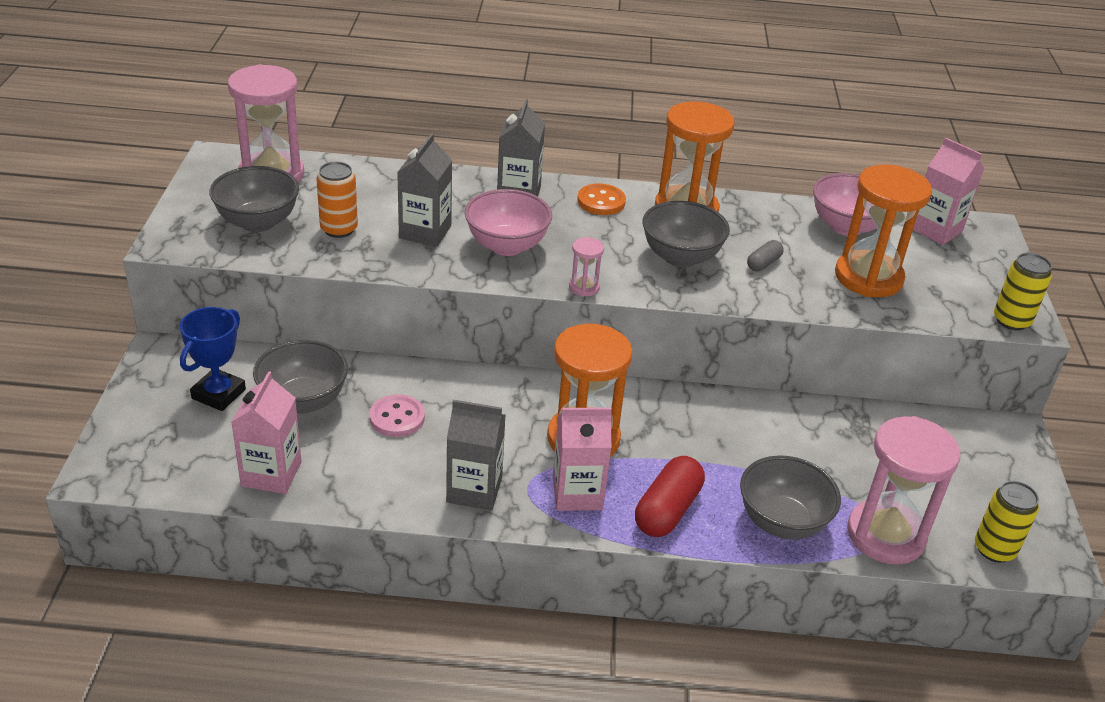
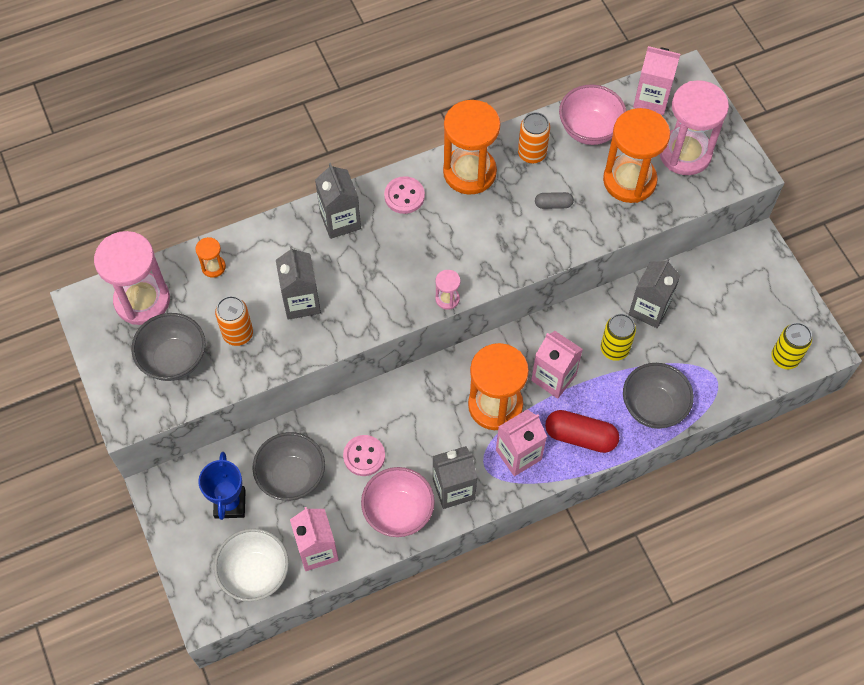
camera: 25 degrees left, 25 degrees up
pink bowl [465,189,552,256] -> pink bowl moved to [361,467,435,537]
orange button [577,184,626,215] -> pink button [384,176,425,214]
red capsule [635,456,705,537] -> red capsule turned 75 degrees counterclockwise [545,410,619,453]
grey bowl [643,201,730,268] -> none
grey capsule [747,240,784,271] -> grey capsule turned 75 degrees clockwise [535,192,574,209]
pink hourglass [847,416,960,565] -> pink hourglass moved to [659,80,729,175]
yellow can [994,253,1052,330] -> yellow can moved to [601,314,636,361]
none -> orange hourglass [195,237,226,278]
none -> white bowl [214,528,289,602]
none -> orange can [518,112,550,164]
none -> pink carton [531,331,583,399]
none -> grey carton [628,258,681,328]

